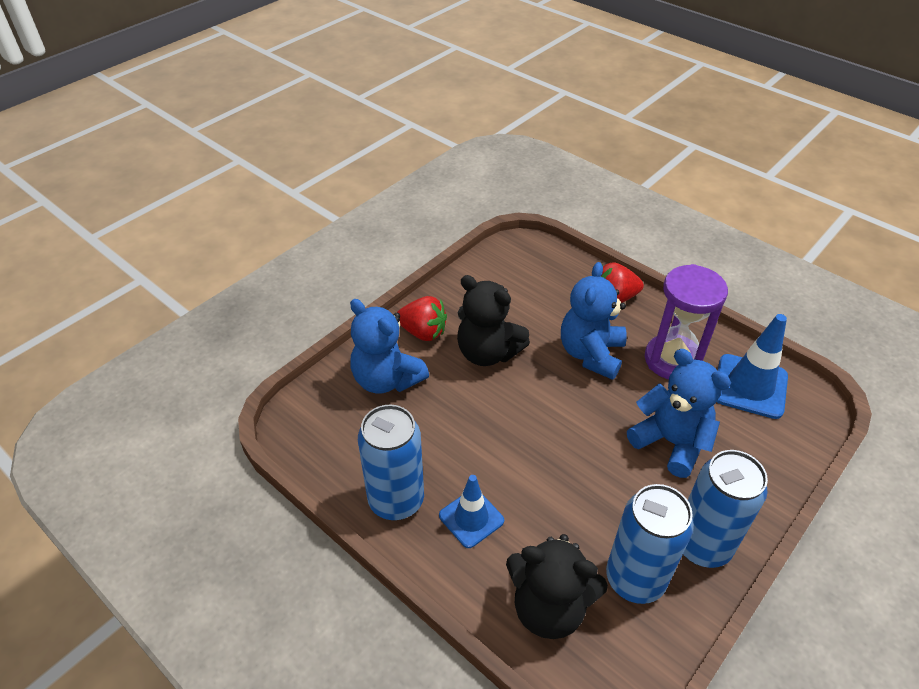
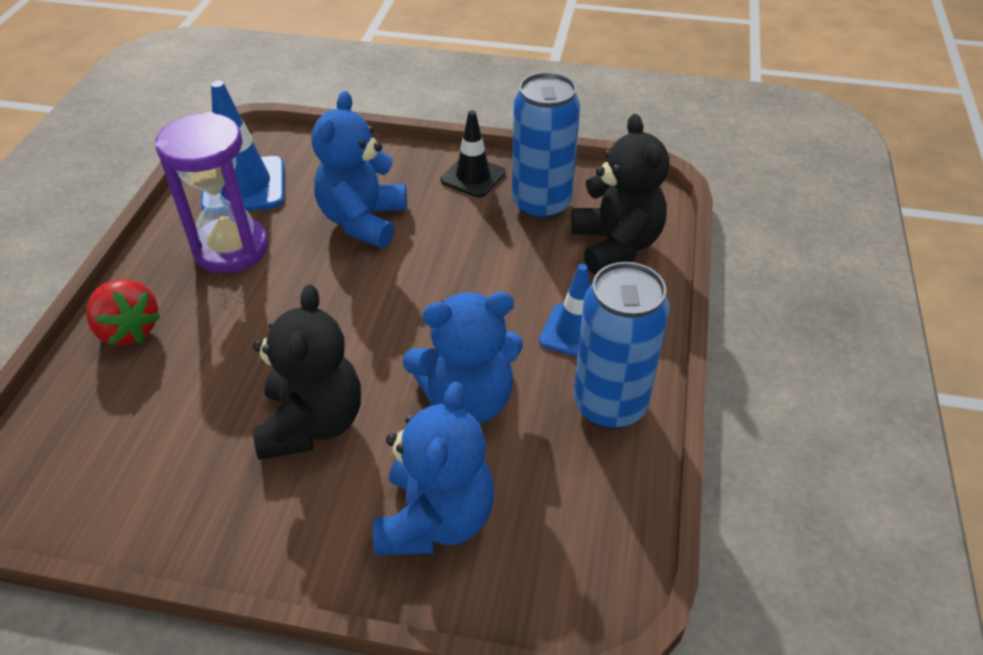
camera: 120 degrees left, 0 degrees up
red strawberry [397,296,447,341] -> none
blue teddy bear [561,262,627,380] -> blue teddy bear moved to [403,292,523,424]
blue can [683,450,768,568] -> black traffic cone [441,111,505,197]

